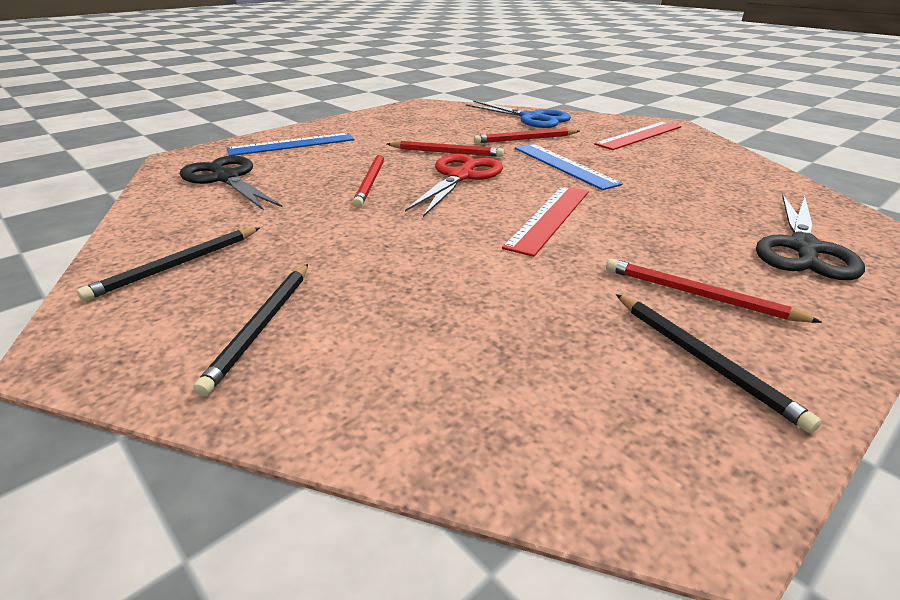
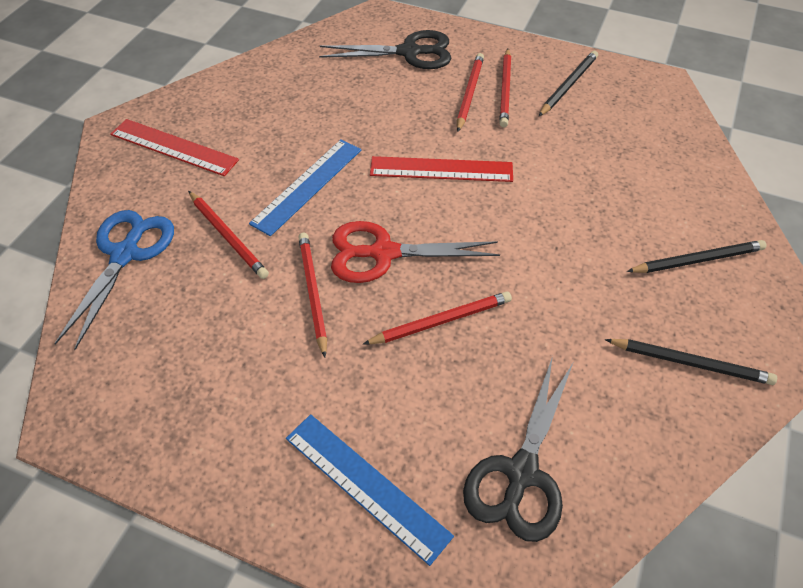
camera: 115 degrees left, 20 degrees up
none -> red pencil [457,53,484,132]

